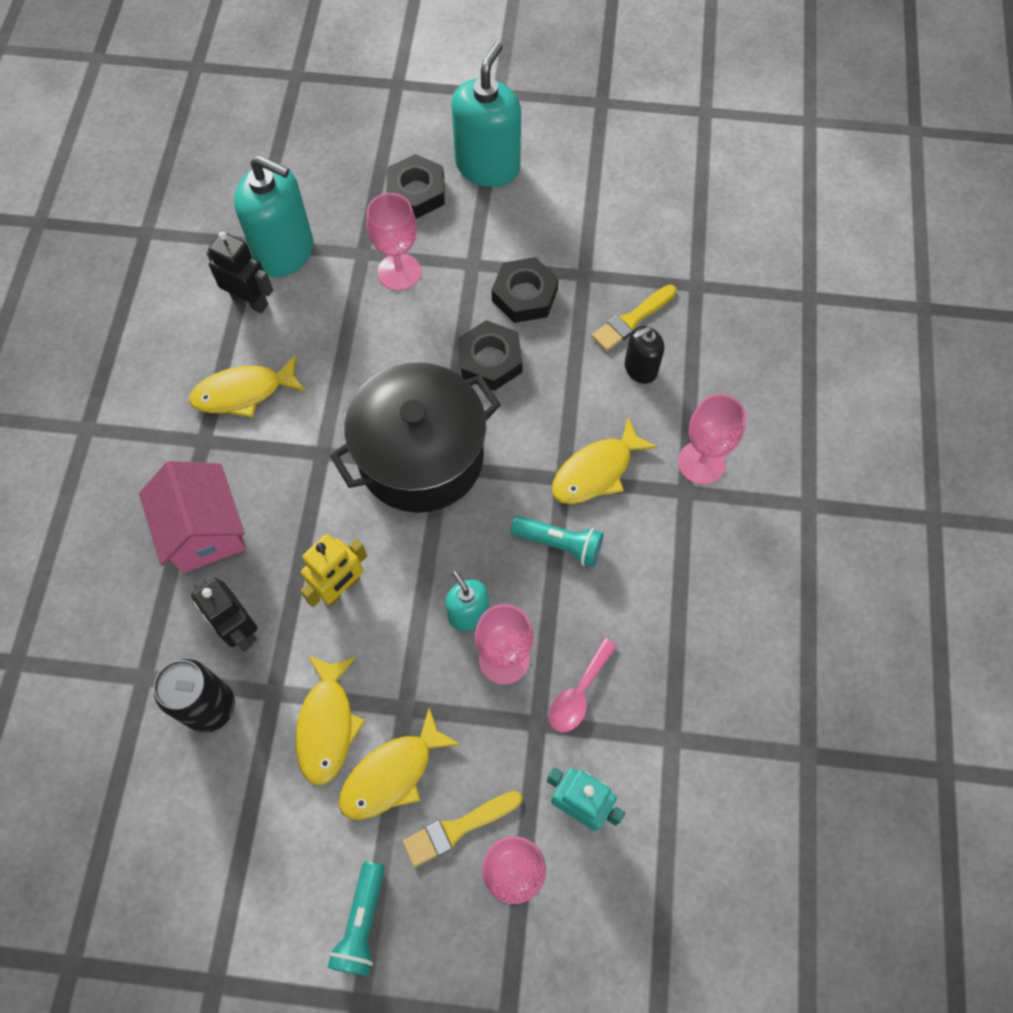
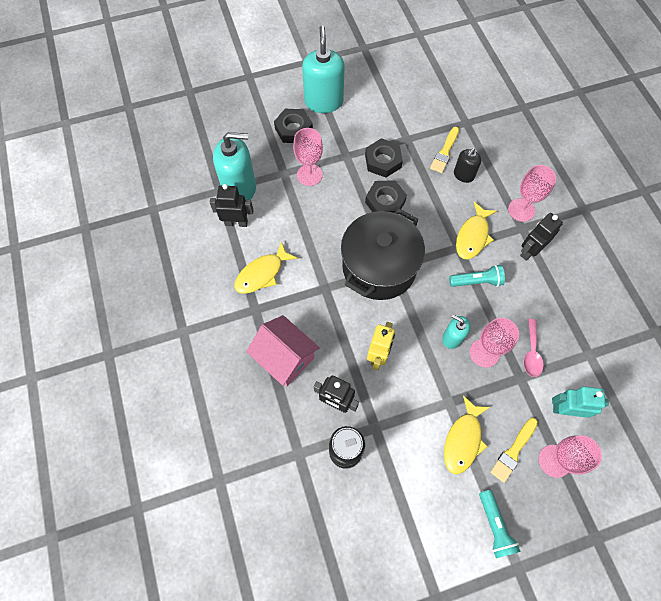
camera: 25 degrees left, 0 degrees up
yellow fish [296,655,365,786] -> none
none -> black robot [520,213,563,261]

